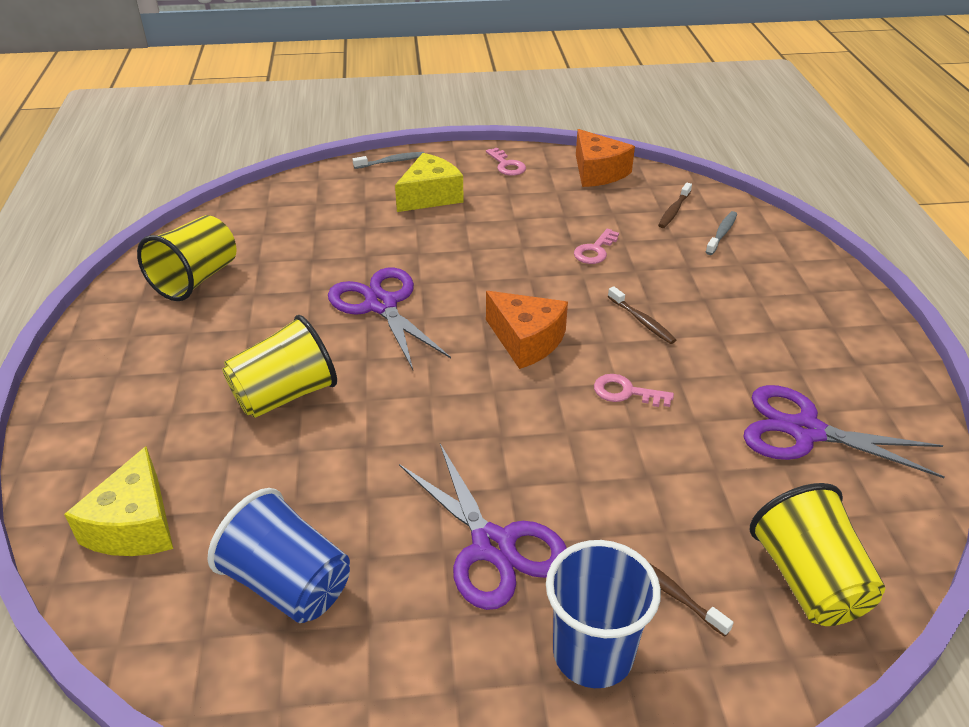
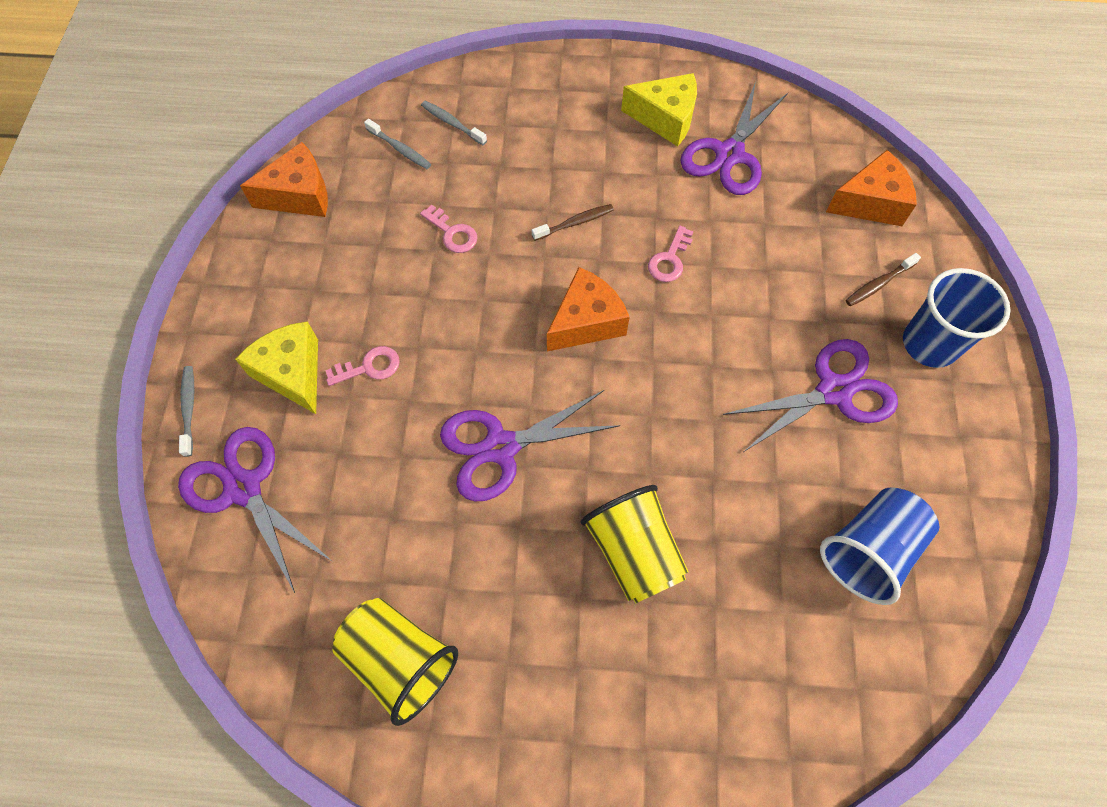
camera: 80 degrees left, 25 degrees up
yellow cheese [64,446,173,556] -> yellow cheese moved to [621,73,697,146]
pink key [486,148,526,176] -> pink key moved to [325,346,400,386]
brown toothbrush [658,183,692,228] -> grey toothbrush [364,118,431,169]
yellow cup [750,483,885,626] -> orange cheese [826,150,917,226]
none -> purple scissors [178,427,333,593]

